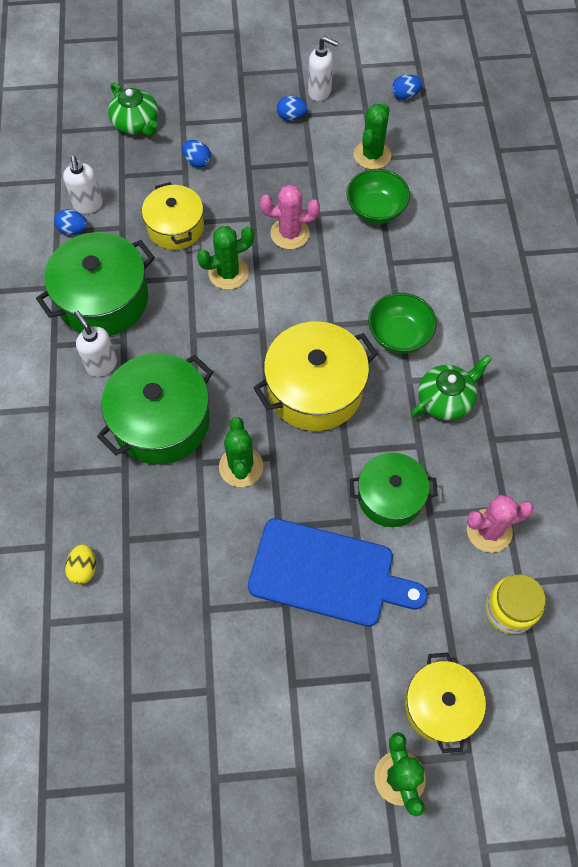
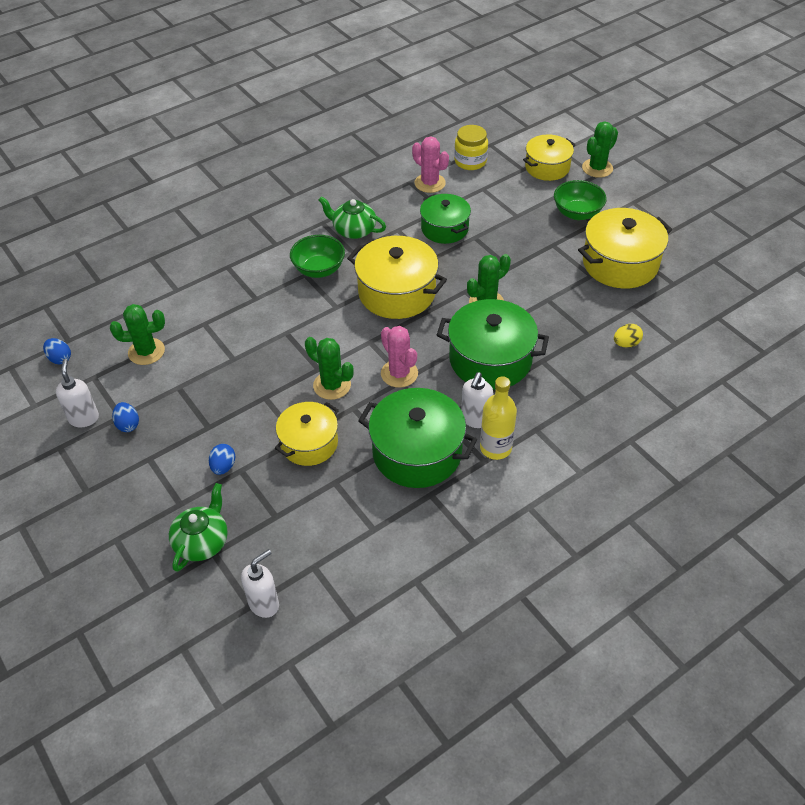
camera: 120 degrees left, 15 degrees down
blue egg [54,209,87,235] -> none
white soap dispenser [63,156,103,214] -> white soap dispenser moved to [241,549,279,618]
blue cutting board [248,518,428,627] -> none
pink cactus [260,185,320,249] -> pink cactus moved to [381,326,418,388]
green bowl [346,169,410,224] -> green bowl moved to [554,180,607,220]
none -> yellow bottle [480,376,517,460]
none -> yellow pot [578,208,672,288]

